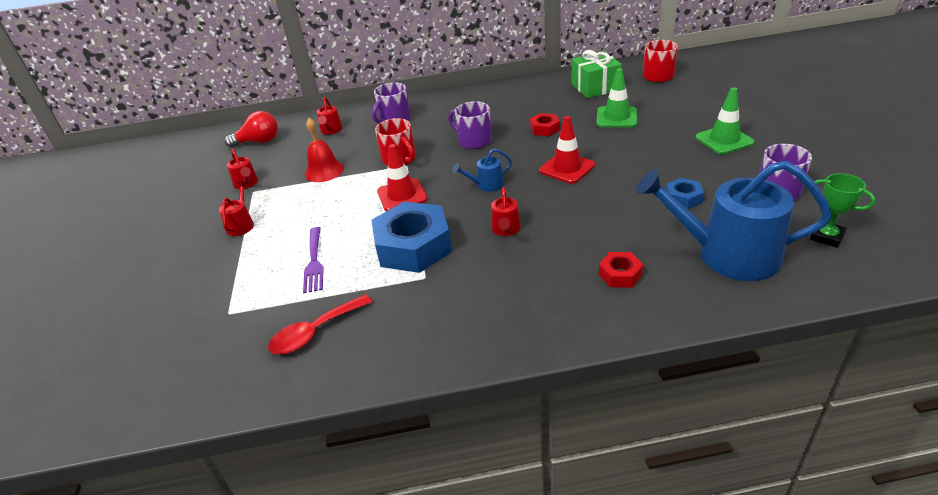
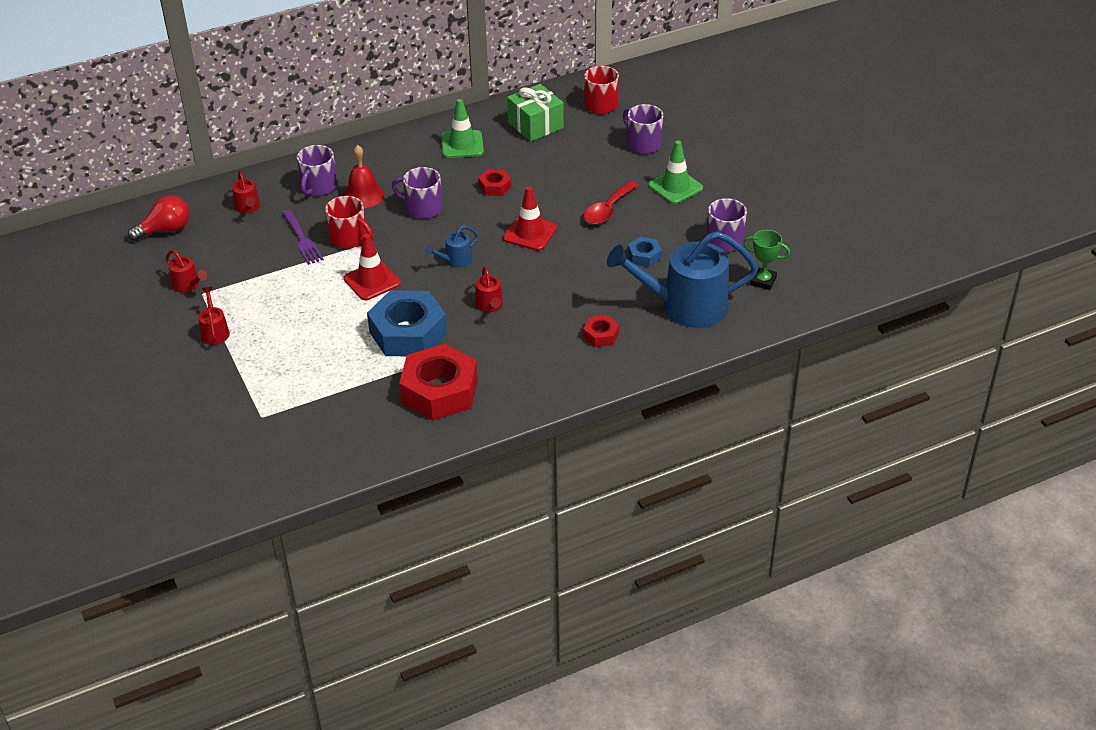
camera: 20 degrees left, 5 degrees up
red spoon [268,294,372,354] -> red spoon moved to [584,180,639,225]
purple fork [303,227,324,293] -> purple fork moved to [282,210,324,265]
red bell [305,118,344,182] -> red bell moved to [343,145,384,208]
green traffic cone [597,68,637,127] -> green traffic cone moved to [441,99,484,158]
none -> red nut [399,344,478,420]
none -> purple mug [623,104,663,154]

